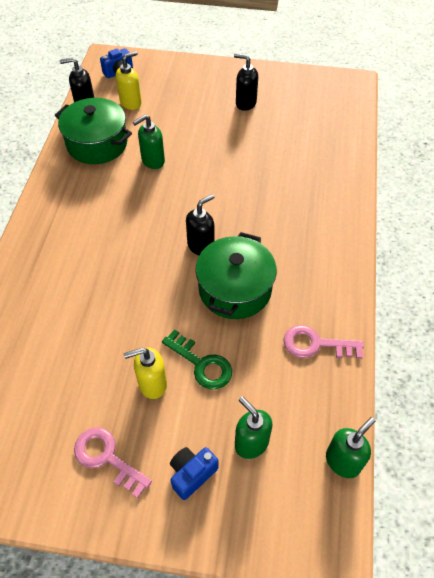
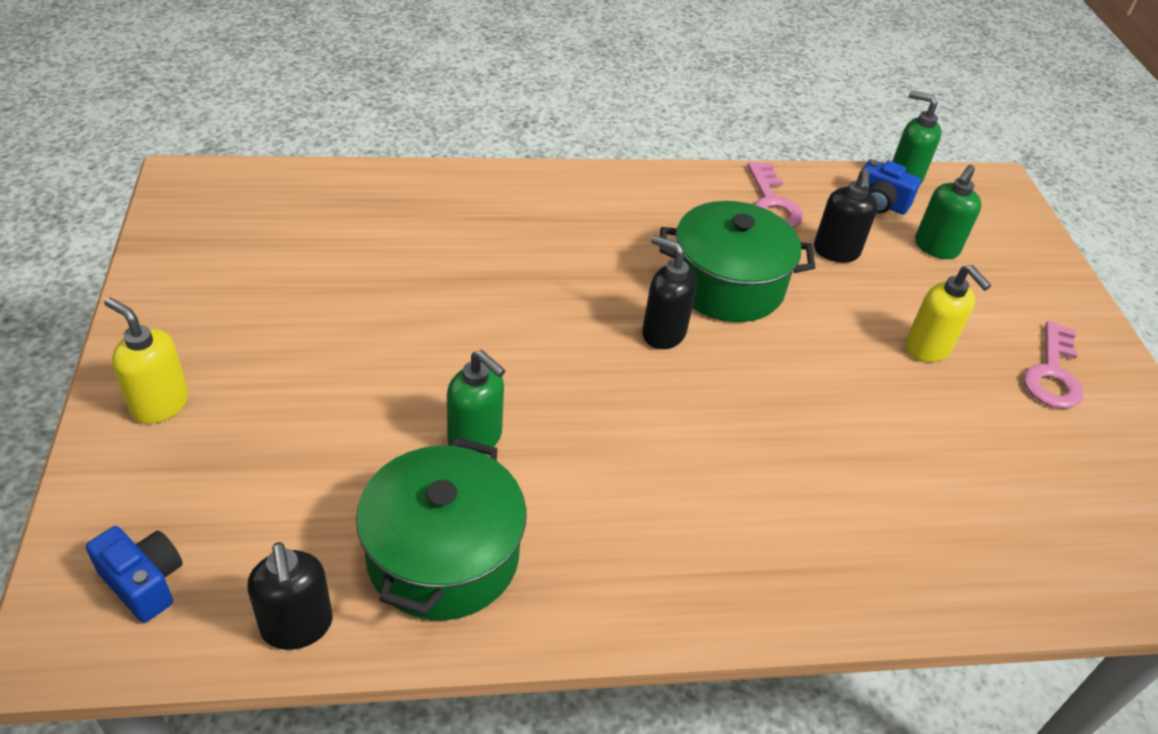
camera: 110 degrees left, 10 degrees down
yellow soap dispenser [116,51,142,110] -> yellow soap dispenser moved to [104,297,189,424]
green key [162,329,232,389] -> none
blue camera [170,447,218,500] -> blue camera moved to [863,159,921,215]
black soap dispenser [234,53,258,111] -> black soap dispenser moved to [814,168,878,263]

